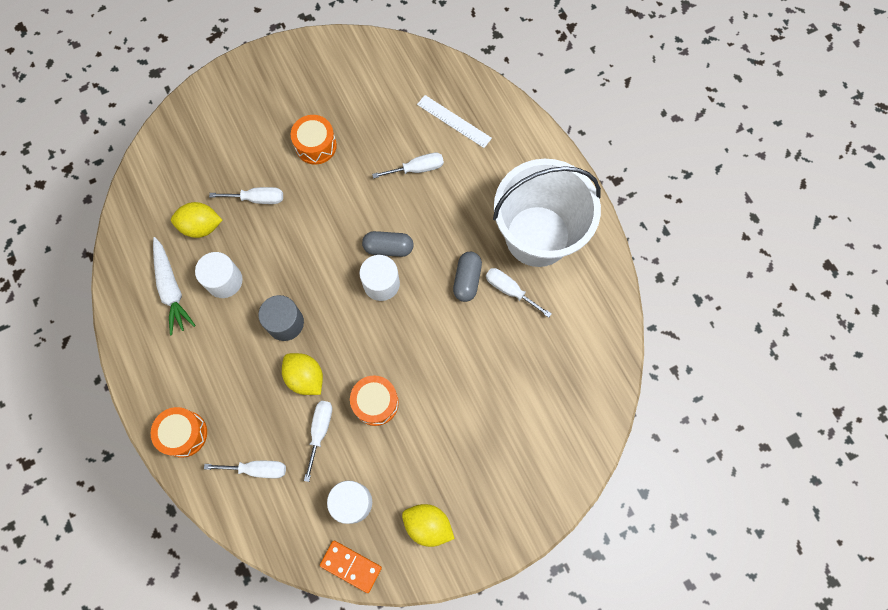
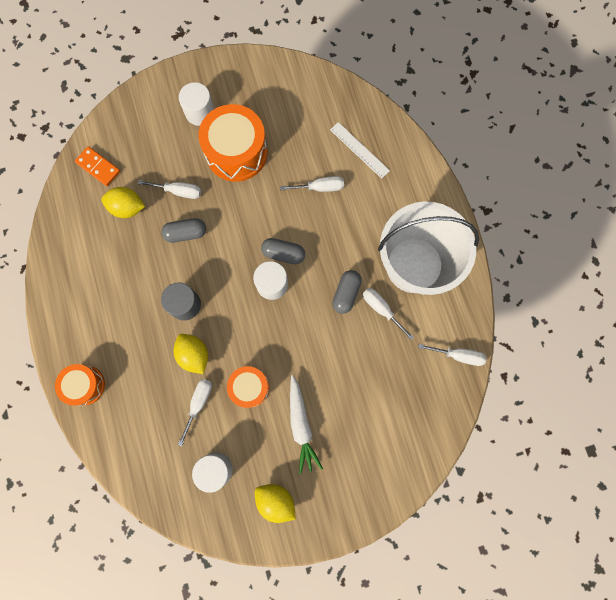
camera: 10 degrees right, 5 degrees up
white carrot [153,237,196,335] -> white carrot moved to [290,375,323,474]
white cylinder [195,252,243,298] -> white cylinder moved to [179,82,215,126]
white screwdriver [204,461,286,478] -> white screwdriver moved to [418,344,487,366]
orange drum [291,115,337,165] -> orange drum [198,104,267,182], size x1.72
orange domino [320,541,382,593] -> orange domino moved to [75,146,120,186]
none -> grey capsule [161,218,206,243]

